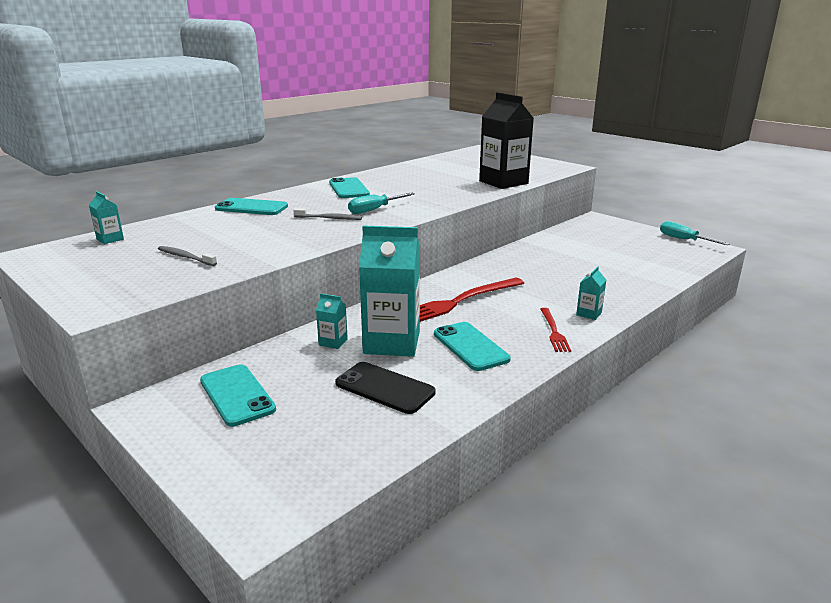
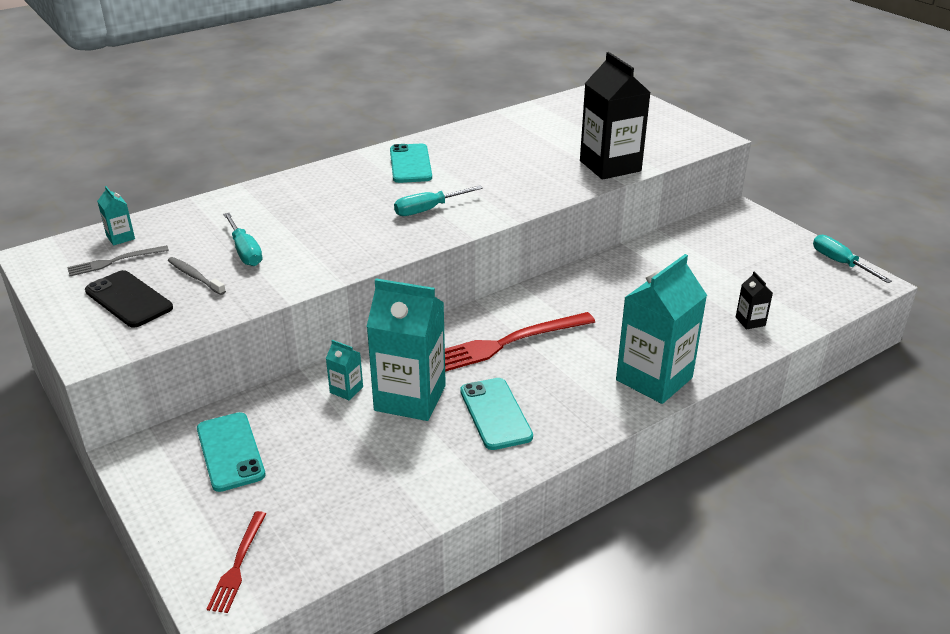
camera: 10 degrees right, 10 degrees up
turquoise phone [215,198,288,215] -> none
grey toothbrush [294,208,362,220] -> none
black phone [335,362,436,414] -> black phone moved to [85,270,173,328]
red fork [540,308,571,352] -> red fork moved to [207,511,266,613]
turquoise carton [576,266,606,320] -> turquoise carton [616,254,707,404], size x2.33
none -> grey fork [67,245,169,276]
none -> turquoise screwdriver [223,213,263,266]
none -> black carton [736,272,773,329]

